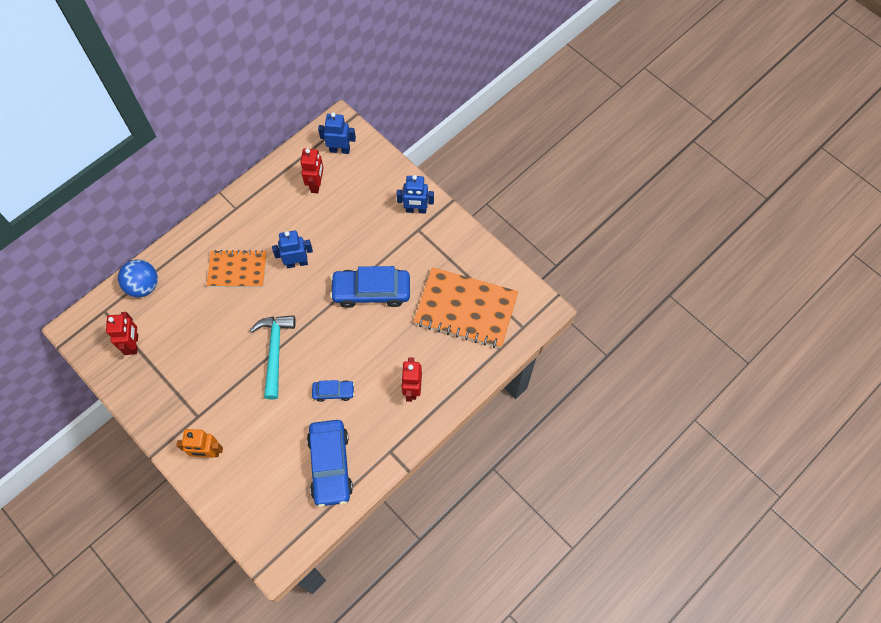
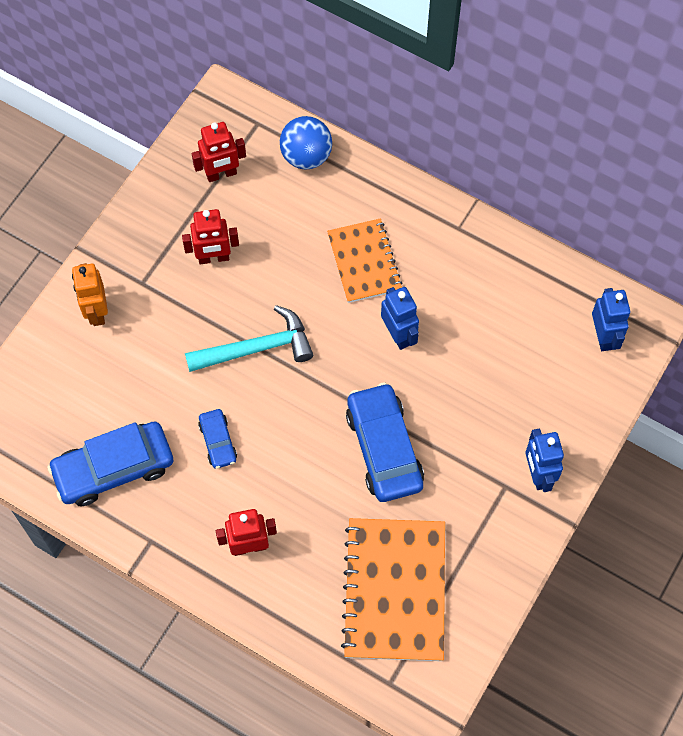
camera: 75 degrees right, 0 degrees up
red robot [301,148,323,193] -> red robot moved to [182,209,239,265]

